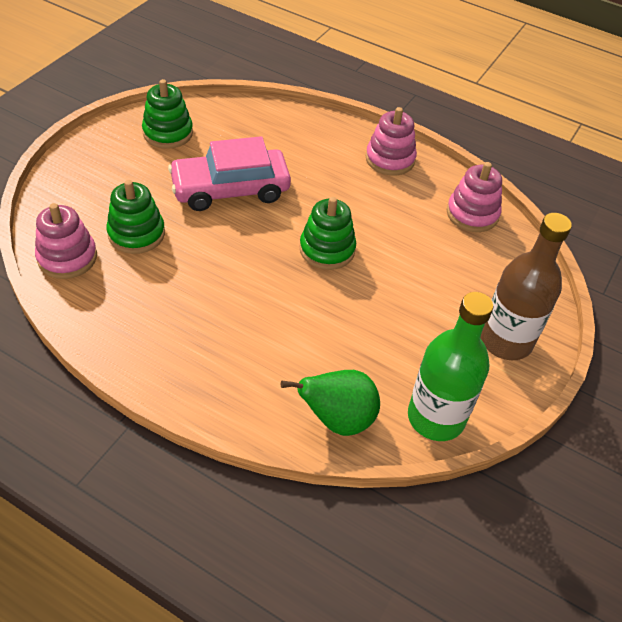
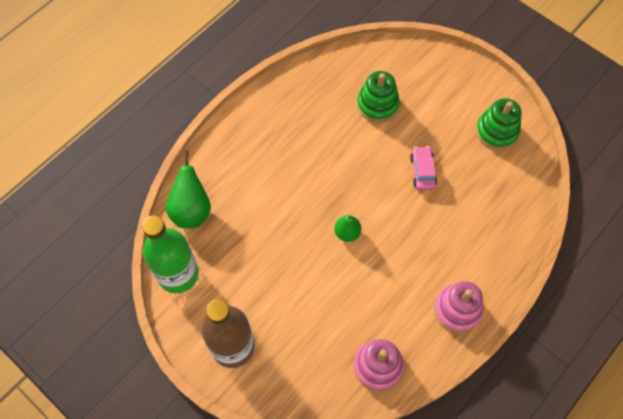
camera: 105 degrees right, 15 degrees up
pink stacking toy [35,203,97,279] -> none
pink car [168,136,291,211] -> pink car [410,146,437,190], size x0.49
green stacking toy [300,197,356,270] -> green pear [334,215,361,242]

